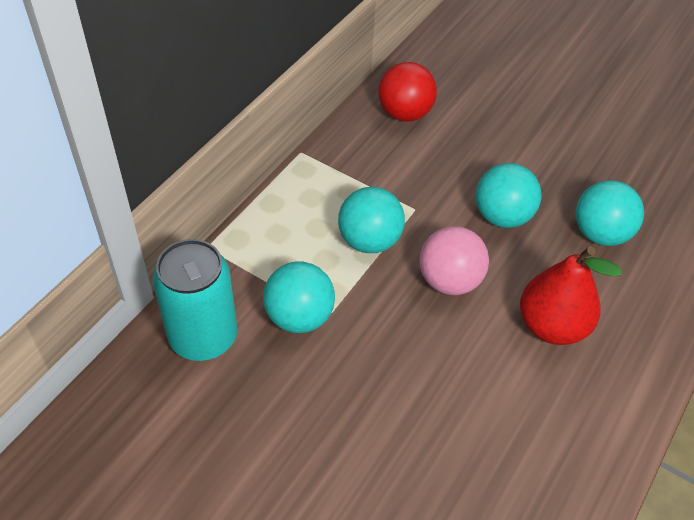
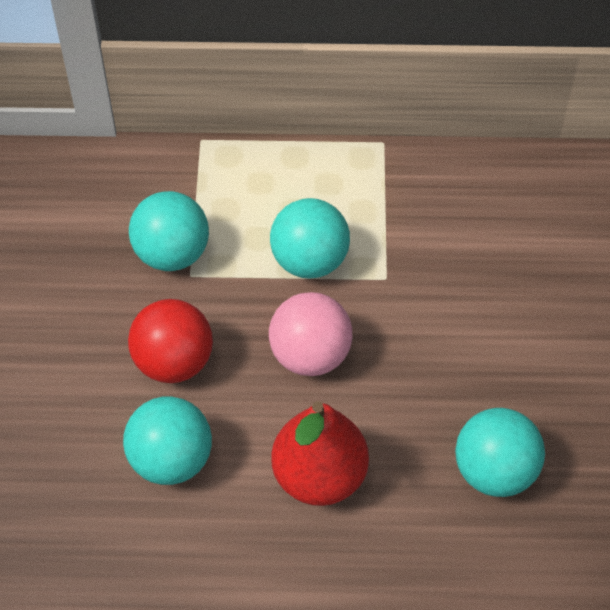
camera: 60 degrees right, 5 degrees up
turquoise can [153,239,237,361] -> none
red ball [378,62,437,122] -> red ball moved to [128,299,213,383]
turquoise ball [476,163,542,228] -> turquoise ball moved to [123,396,212,485]

